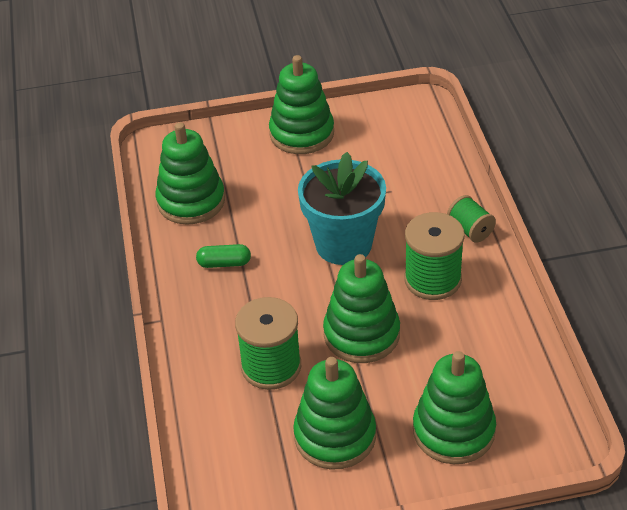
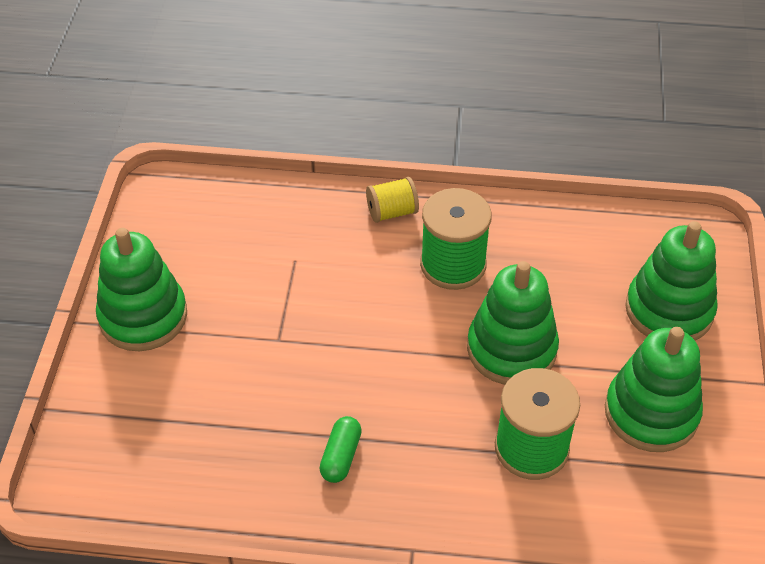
camera: 75 degrees left, 5 degrees up
green stacking toy [155,122,225,225] -> none
turquoise flower pot [298,152,386,265] -> none
green spool [447,195,496,242] -> yellow spool [366,177,419,223]

